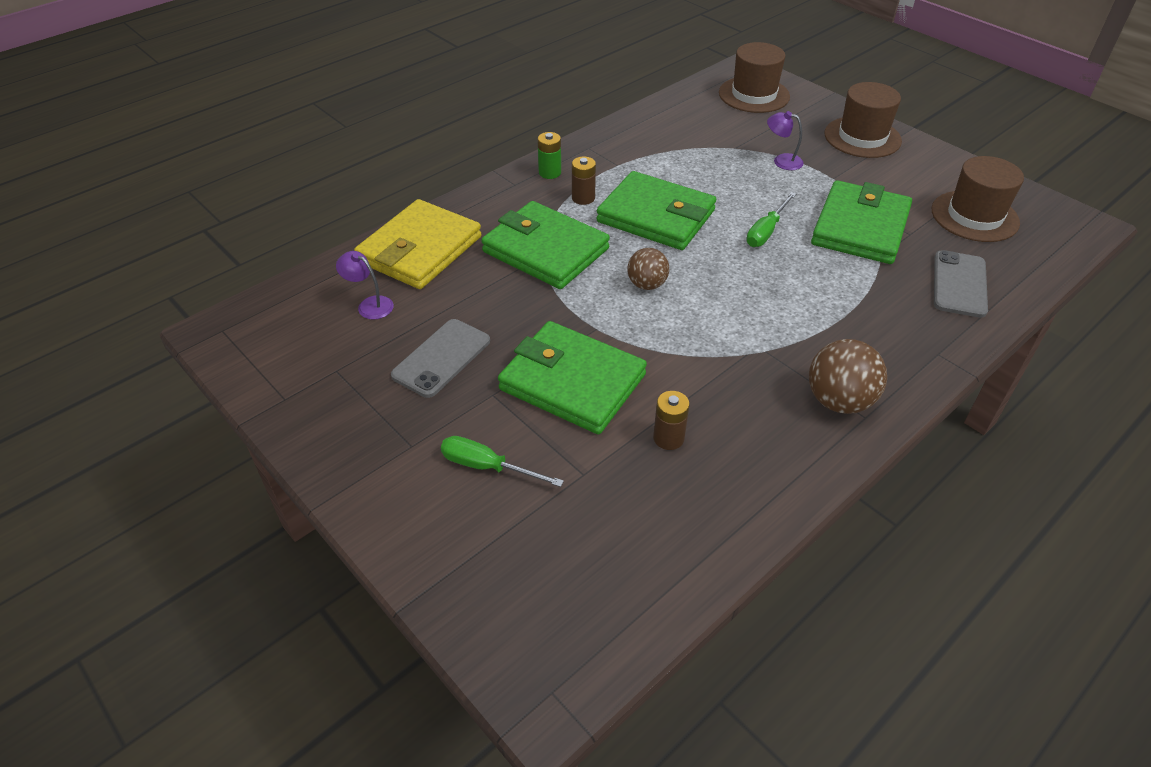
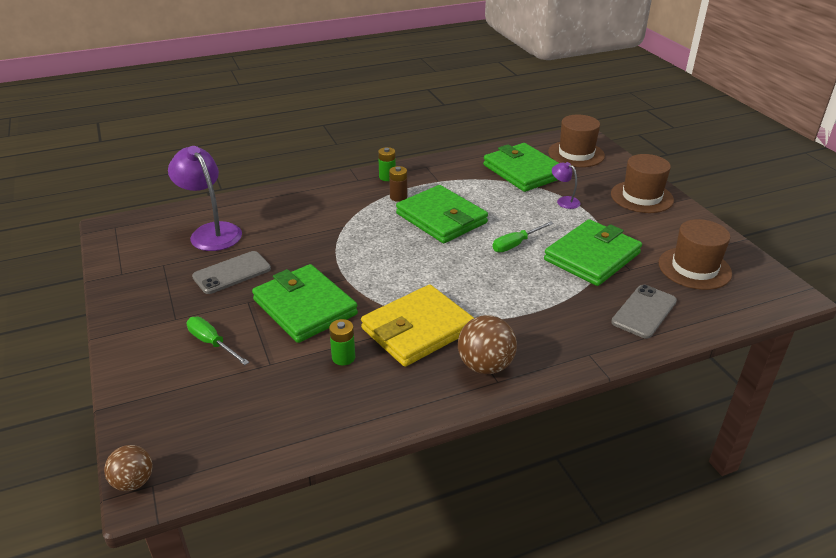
camera: 20 degrees right, 10 degrees down
purple lamp [336,251,394,319] -> purple lamp [168,146,242,251], size x2.04
yellow wallet [354,199,482,289] -> yellow wallet moved to [361,285,474,367]
green wallet [481,201,610,289] -> green wallet moved to [483,143,559,192]
brown ball [627,248,669,290] -> brown ball moved to [104,445,153,491]
brown battery [653,391,690,450] -> green battery [329,319,355,366]

